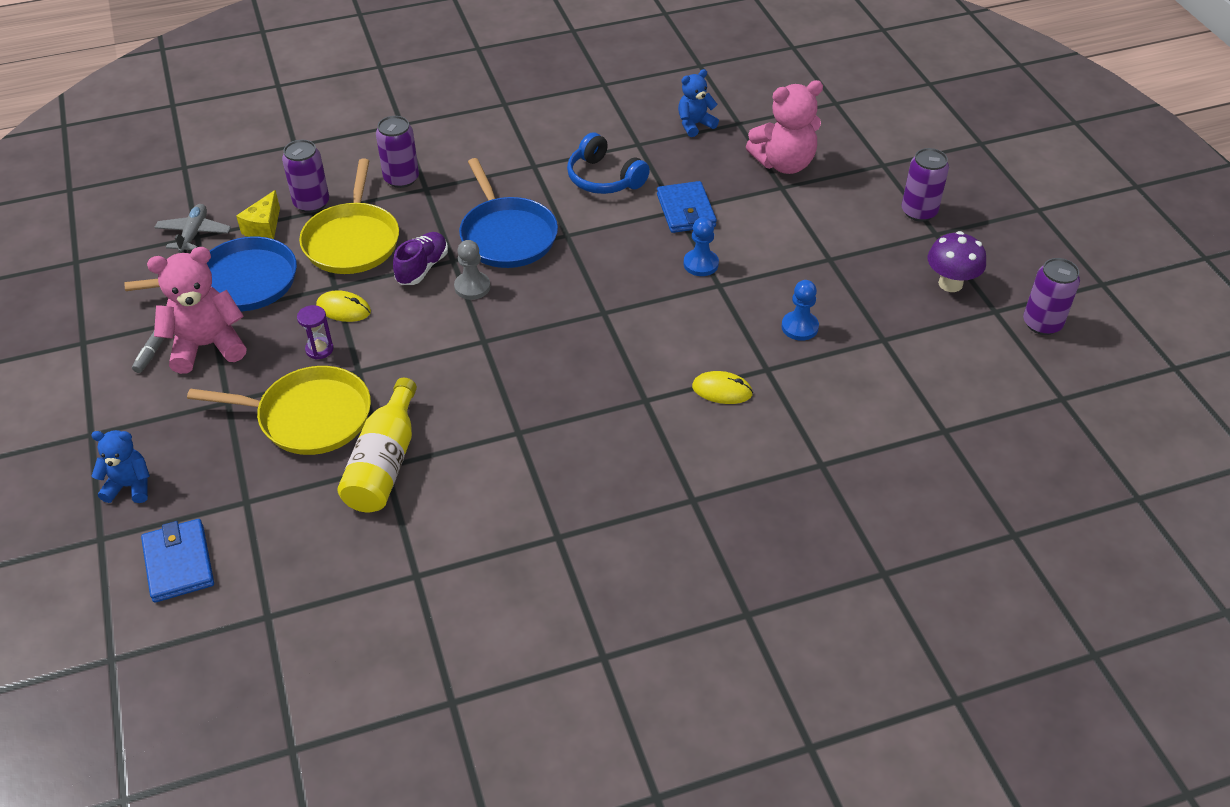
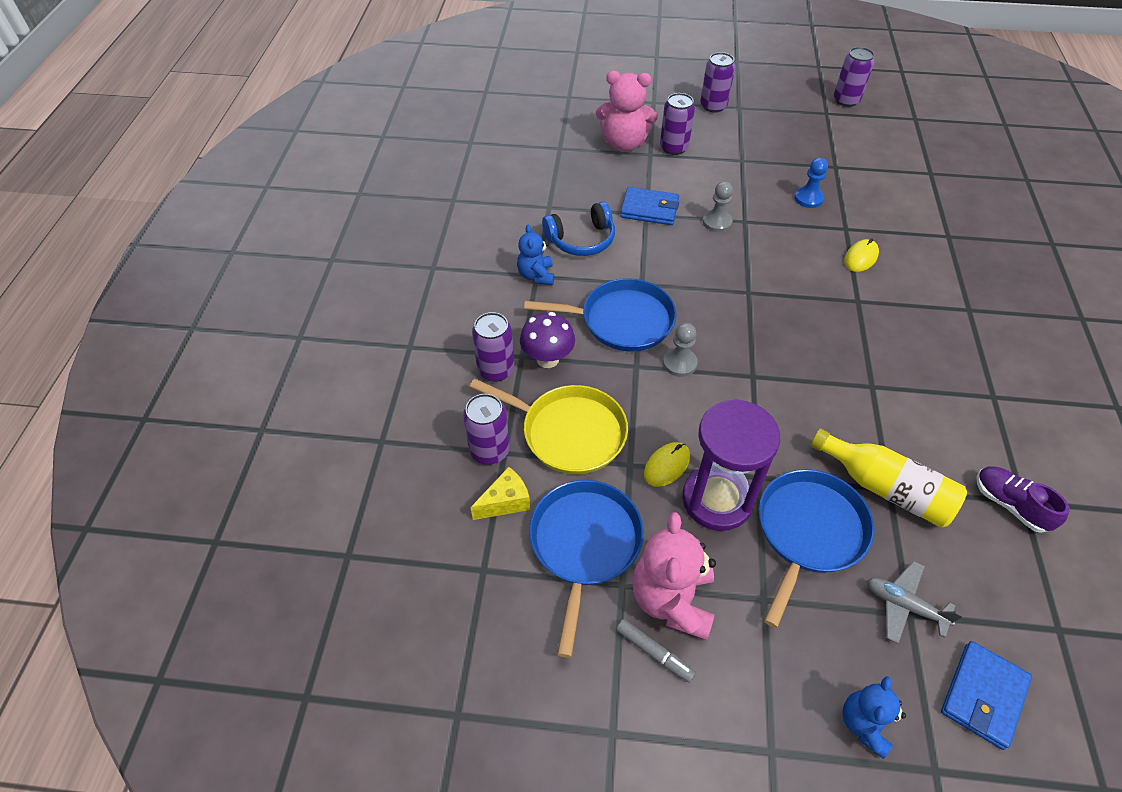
camera: 65 degrees left, 5 degrees up
blue wallet [141,519,214,603] -> blue wallet turned 60 degrees counterclockwise [941,641,1032,750]
grey plane [154,204,231,253] -> grey plane moved to [867,561,963,644]
yellow pan [187,366,371,455] -> blue pan [759,469,875,628]
yellow cheese [236,190,280,239] -> yellow cheese turned 75 degrees counterclockwise [470,467,530,520]
purple hourglass [297,305,334,359] -> purple hourglass [682,399,780,531], size x2.46
purple shoe [393,232,448,285] -> purple shoe moved to [976,466,1070,533]
blue teddy bear [678,69,719,137] -> blue teddy bear moved to [517,225,555,285]
blue pawn [683,217,719,276] -> grey pawn [703,181,733,232]
pink teddy bear [746,80,823,174] -> pink teddy bear turned 90 degrees clockwise [596,71,658,152]
purple mushroom [928,231,986,292] -> purple mushroom moved to [520,312,575,368]
none -> purple can [660,93,695,155]

